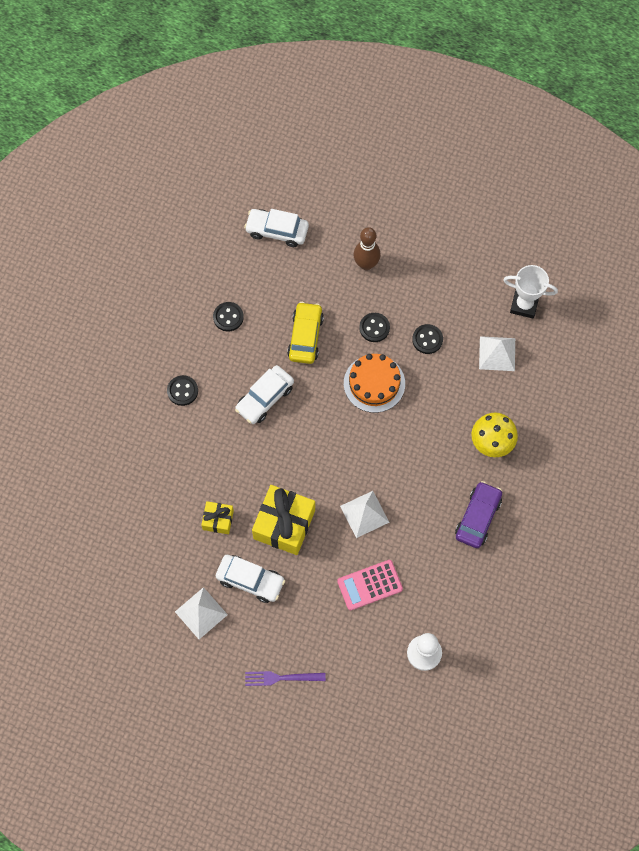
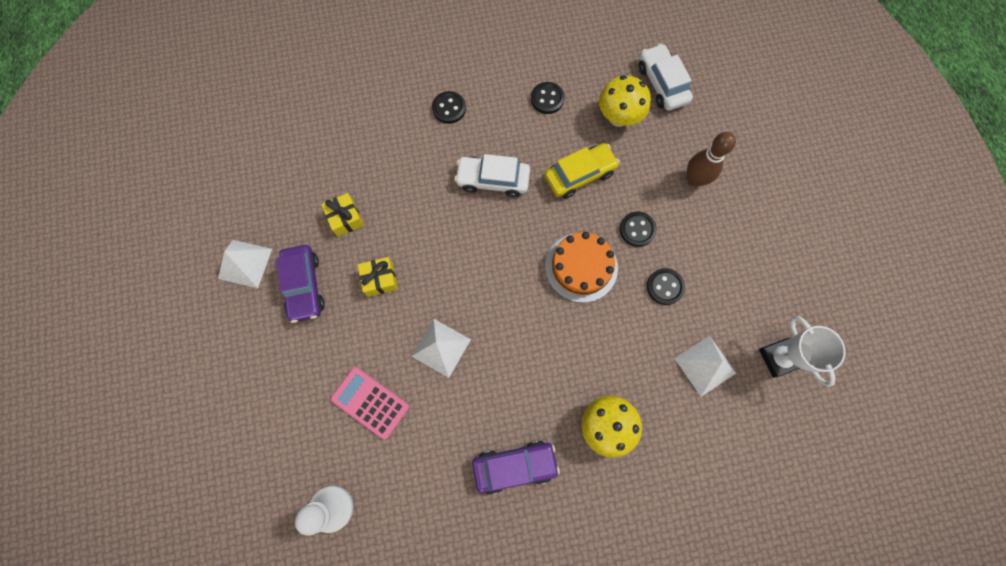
camera: 55 degrees right, 5 degrees up
white car [216,555,285,603] -> purple car [276,245,325,323]
purple fork [245,671,326,686] -> none
yellow gift [252,485,315,555] -> yellow gift [358,257,398,297], size x0.53
none -> yellow mushroom [599,75,651,127]

